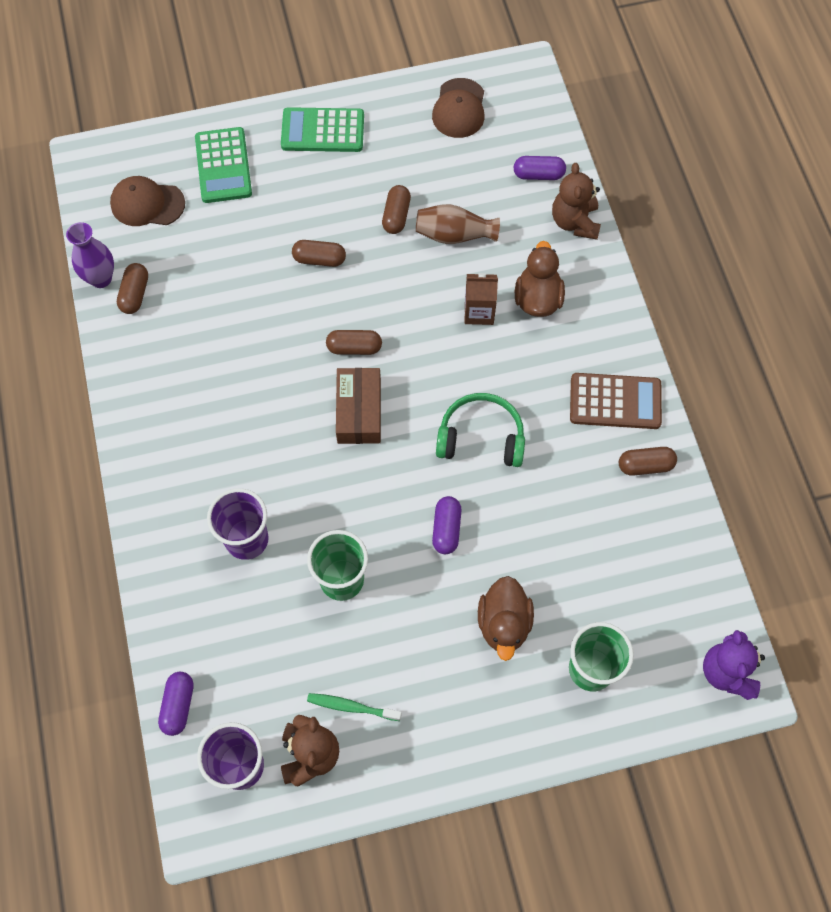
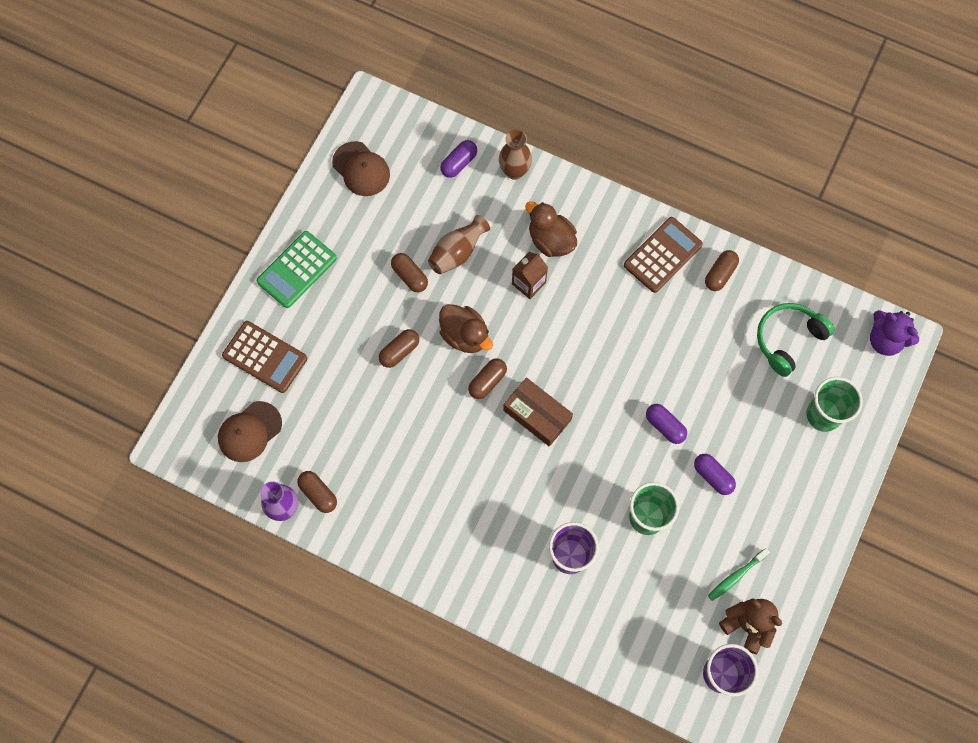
camera: 50 degrees left, 5 degrees up
purple capsule [158,672,194,736] -> purple capsule moved to [694,454,736,495]
green calculator [195,127,252,203] -> brown calculator [222,321,307,393]
green headphones [436,393,525,467] -> green headphones moved to [757,303,834,377]
brown duck [478,576,534,661] -> brown duck moved to [439,304,493,353]
brown teddy bear [552,163,601,240] -> brown vase [499,130,532,180]

